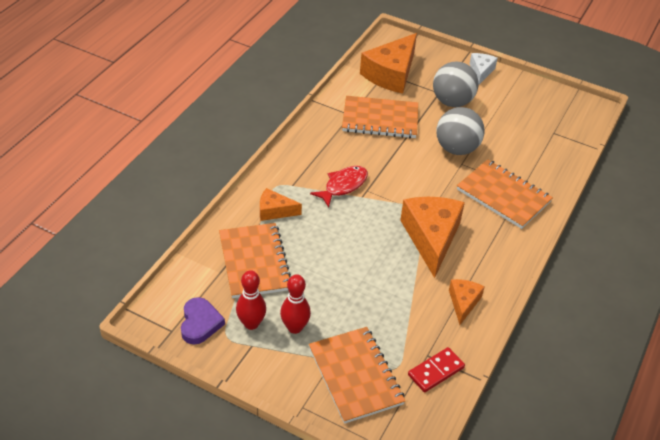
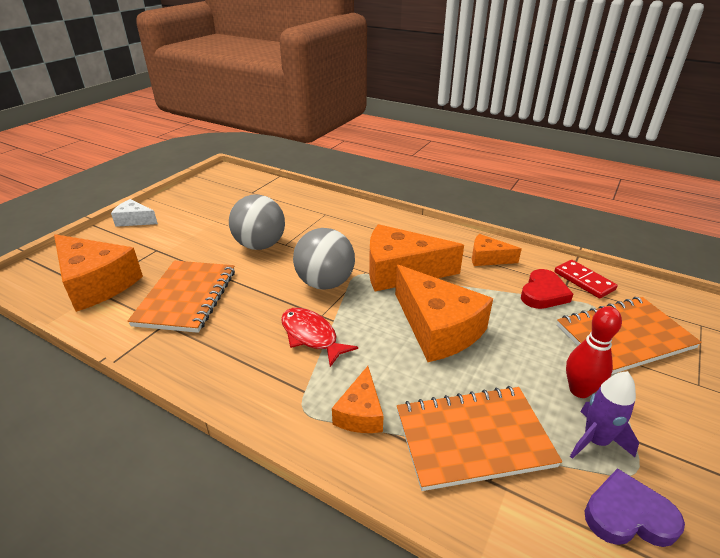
camera: 85 degrees left, 10 degrees down
red bowling pin [236,270,266,330] -> purple rocket [570,371,639,459]
grey ball [433,61,478,107] -> grey ball moved to [293,228,355,290]
orange notebook [457,159,553,229] -> none
none -> orange cheese [395,265,493,362]
none -> red heart [521,269,573,309]

